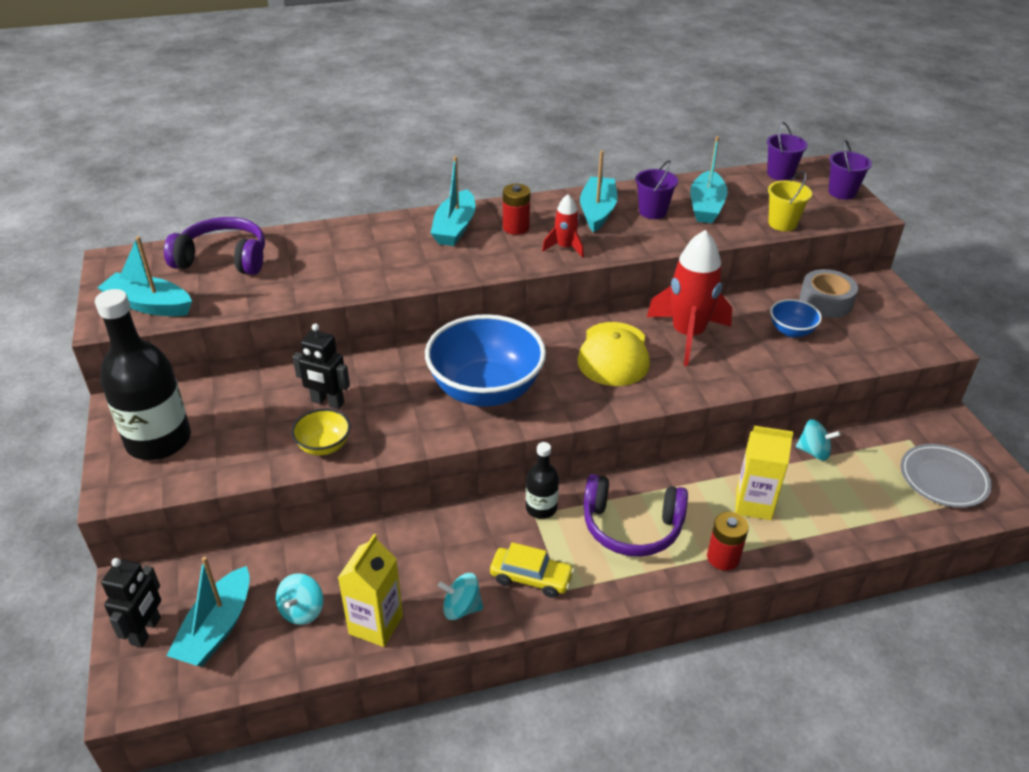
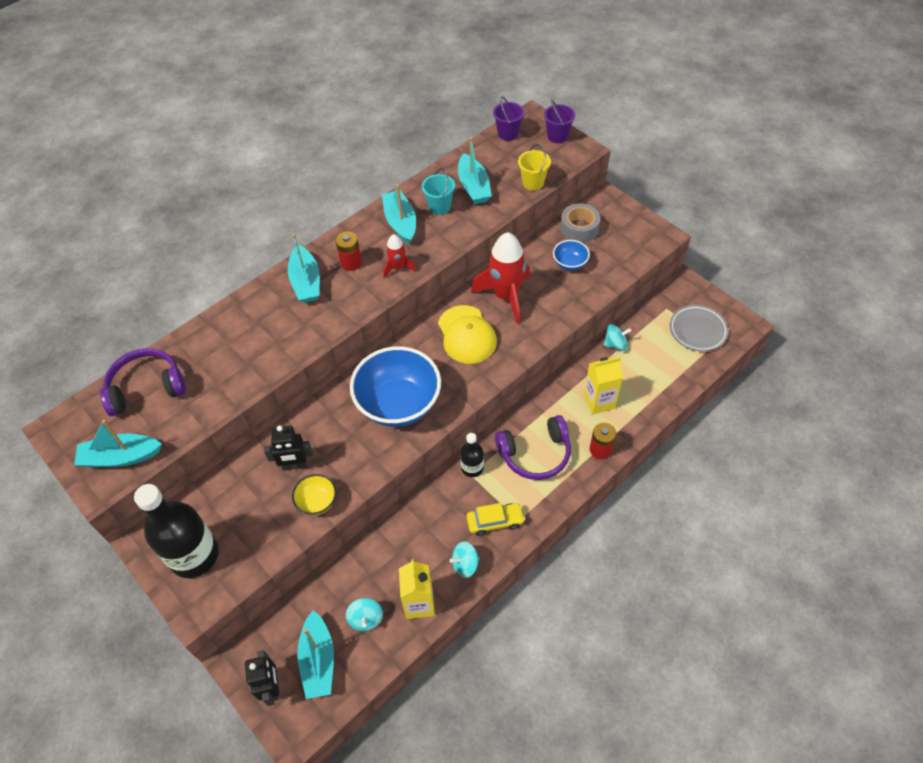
camera: 25 degrees left, 15 degrees up
purple bucket [635,160,678,219] -> turquoise bucket [422,168,455,215]

